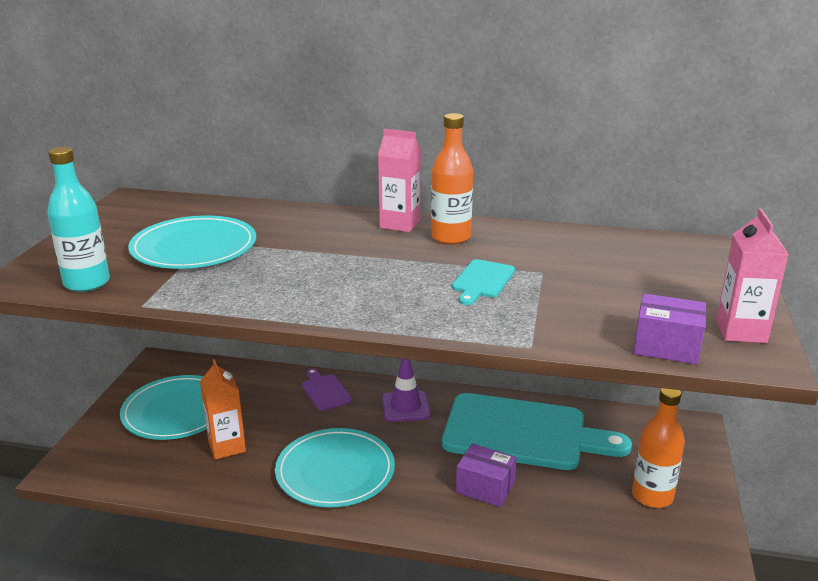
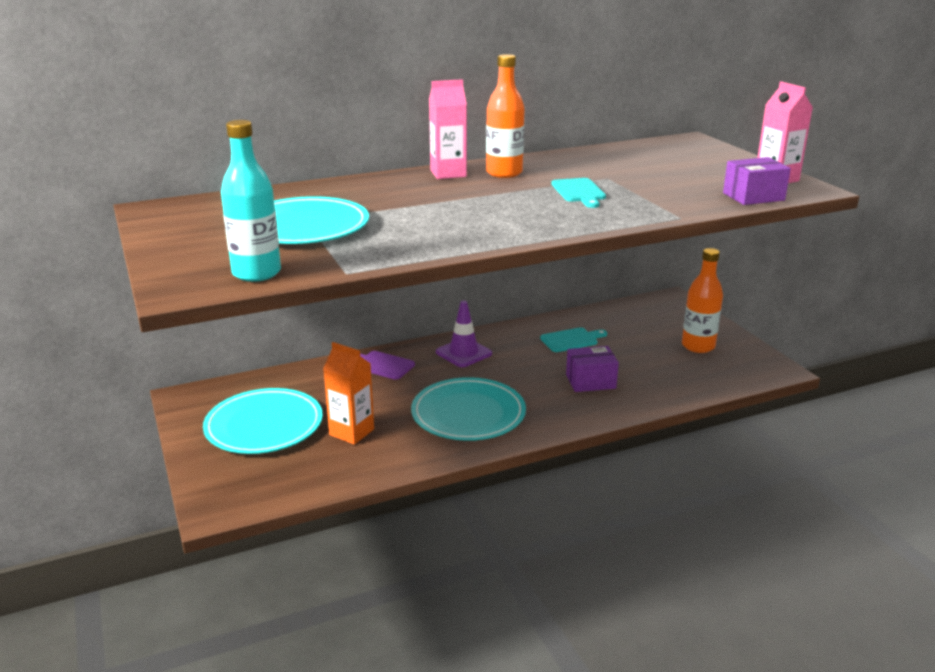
camera: 35 degrees left, 0 degrees up
turquoise cutting board [442,393,632,470] -> turquoise cutting board [540,327,607,352], size x0.42

